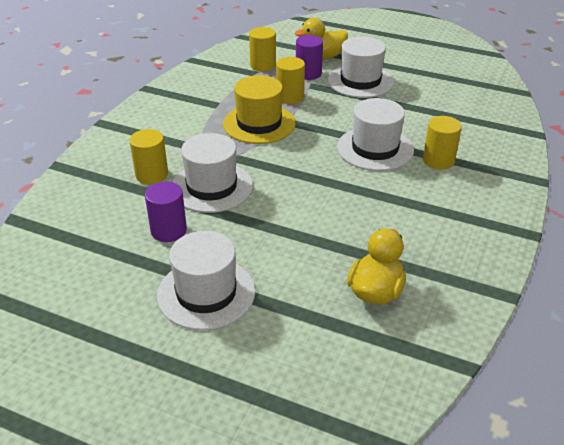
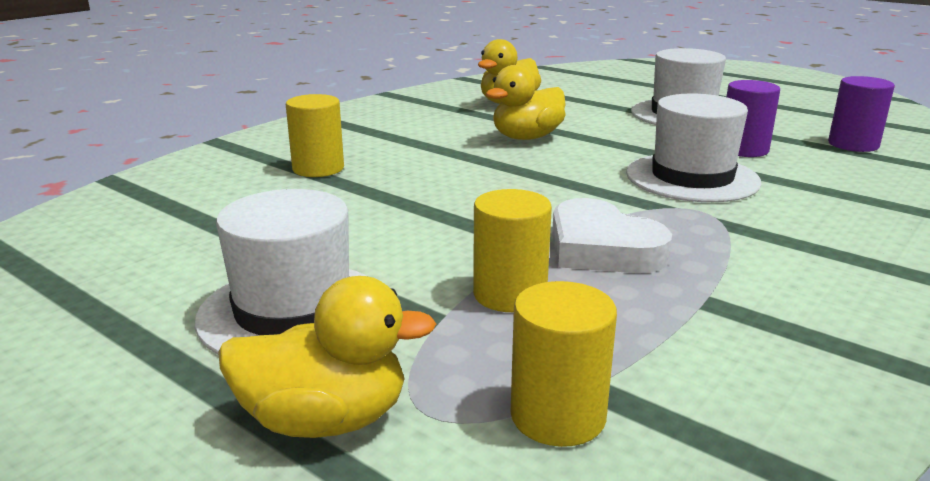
camera: 165 degrees left, 15 degrees down
yellow cylinder [129,129,168,184] -> none
yellow hat [223,75,296,144] -> white heart [552,198,672,273]
purple cylinder [296,35,323,80] -> purple cylinder moved to [828,76,895,152]
white hat [337,98,414,171] -> none
none -> yellow duck [486,65,566,140]

